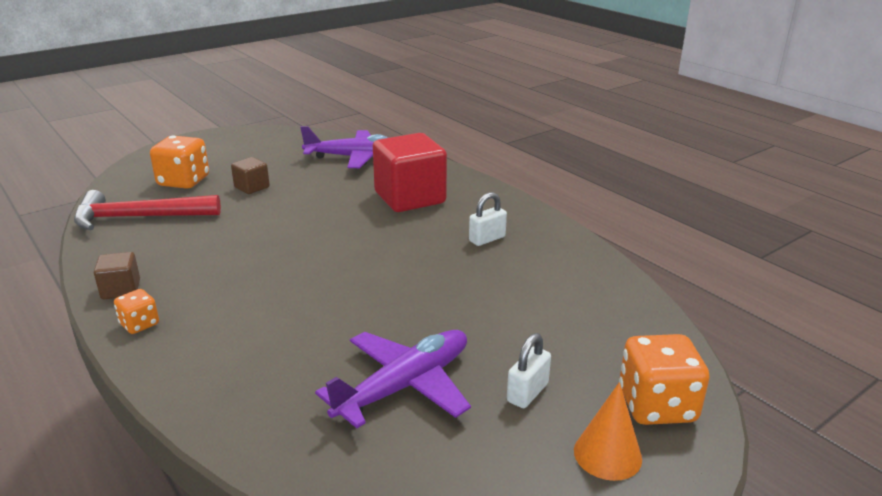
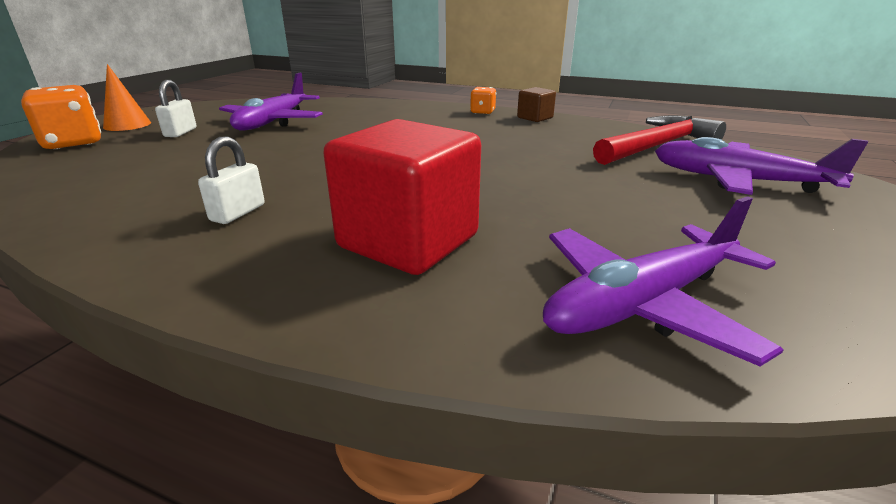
camera: 150 degrees right, 0 degrees up
orange dice [150,136,209,189] -> purple plane [655,137,869,195]
brown cube [231,157,270,194] -> none

